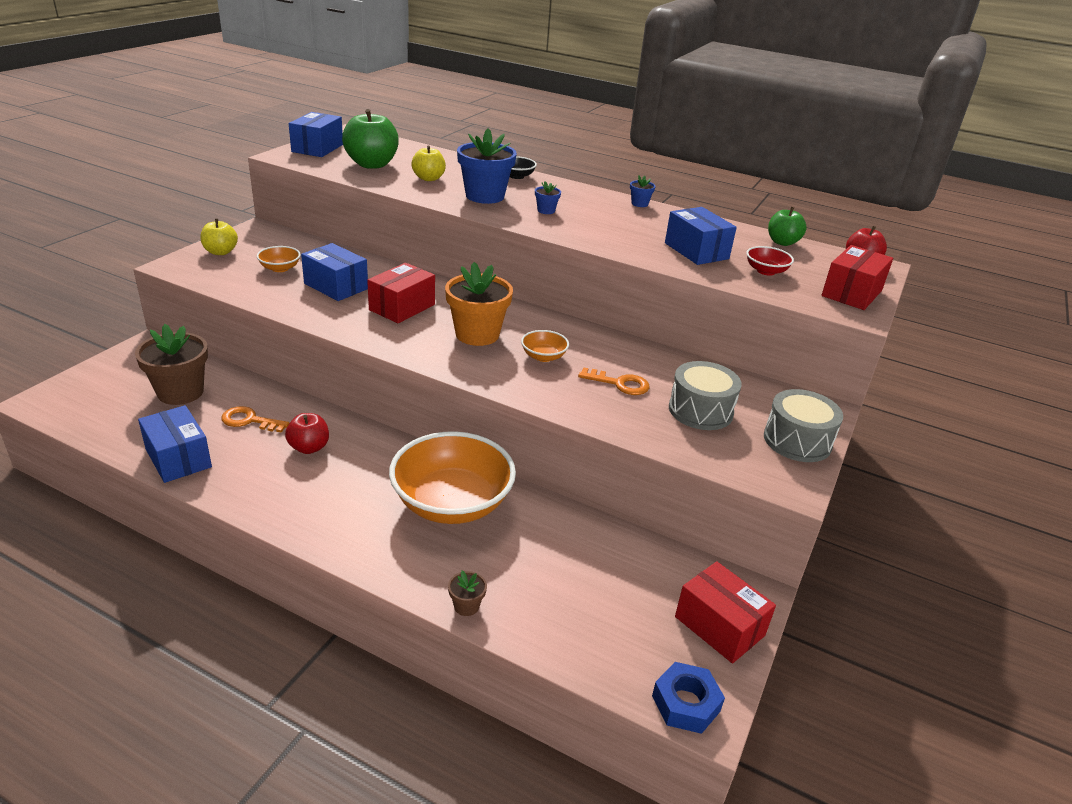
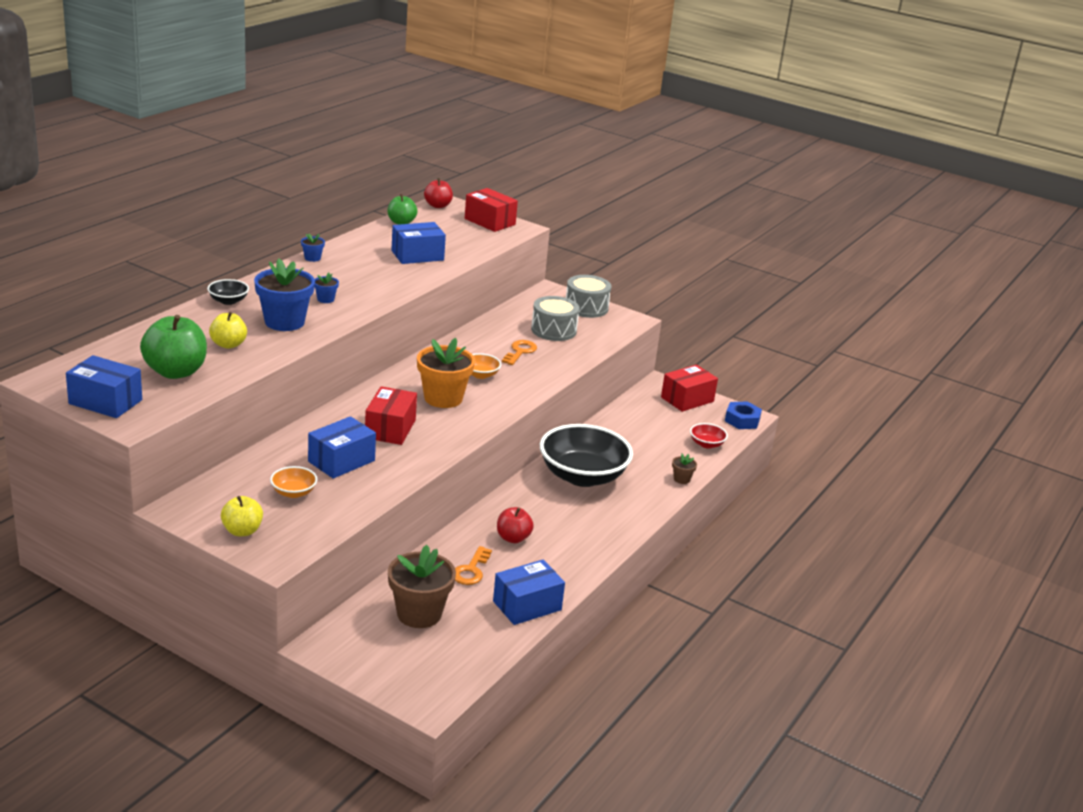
camera: 85 degrees left, 5 degrees down
red box [367,263,435,323] -> red box turned 60 degrees clockwise [365,386,417,445]
orange bowl [389,431,516,524] -> black bowl [540,424,633,487]
red bowl [746,246,794,276] -> red bowl moved to [690,423,728,449]

